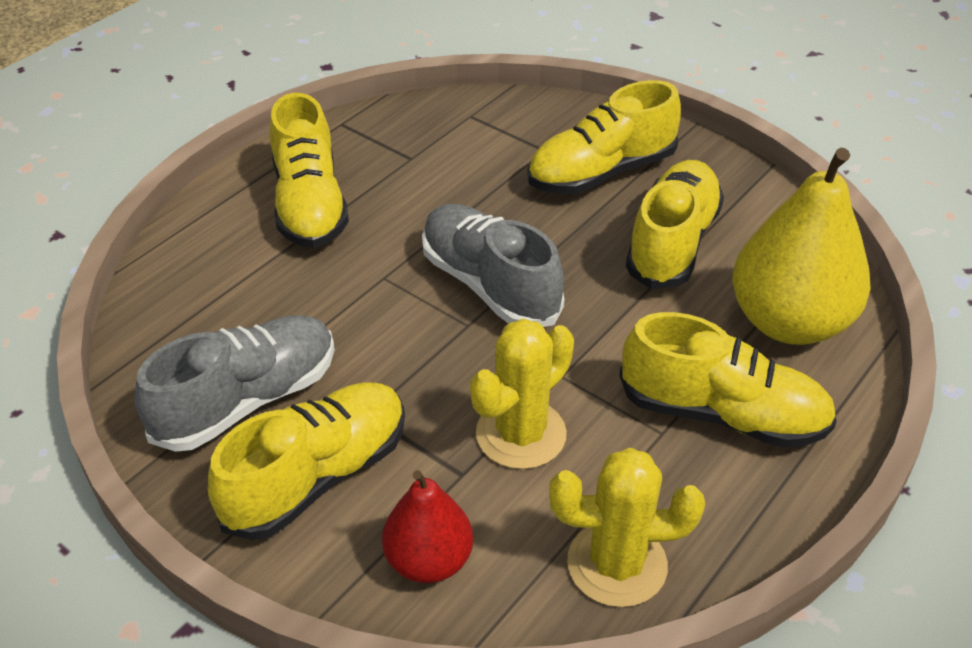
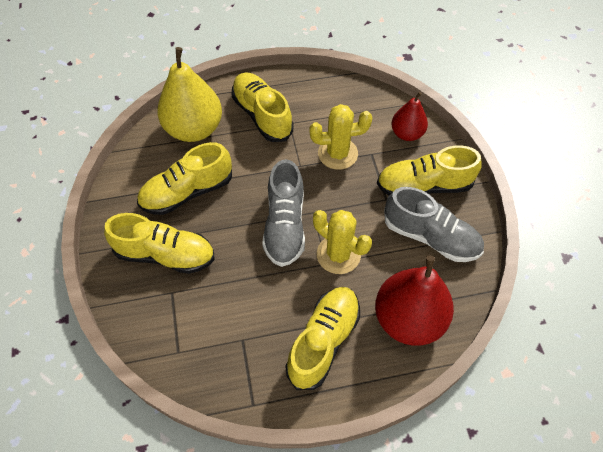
camera: 140 degrees left, 15 degrees up
grey shoe [134,315,335,452] -> grey shoe turned 150 degrees counterclockwise [384,187,484,262]
yellow cactus [549,448,705,607] -> yellow cactus moved to [313,210,372,274]
none -> red pear [375,255,454,345]

